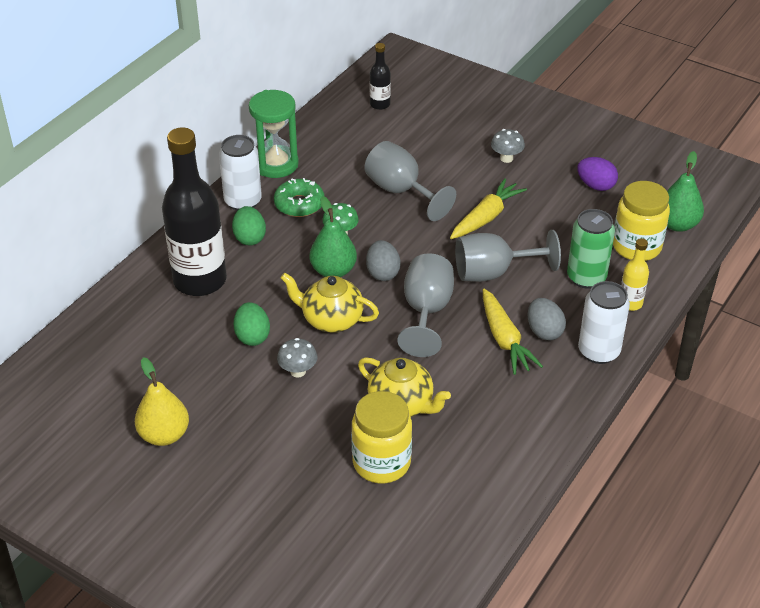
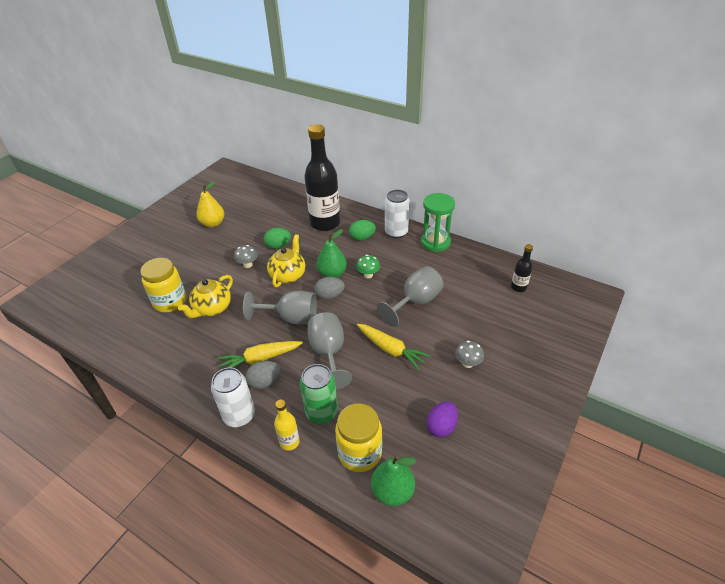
camera: 90 degrees right, 0 degrees up
green donut [274,178,324,217] -> none

